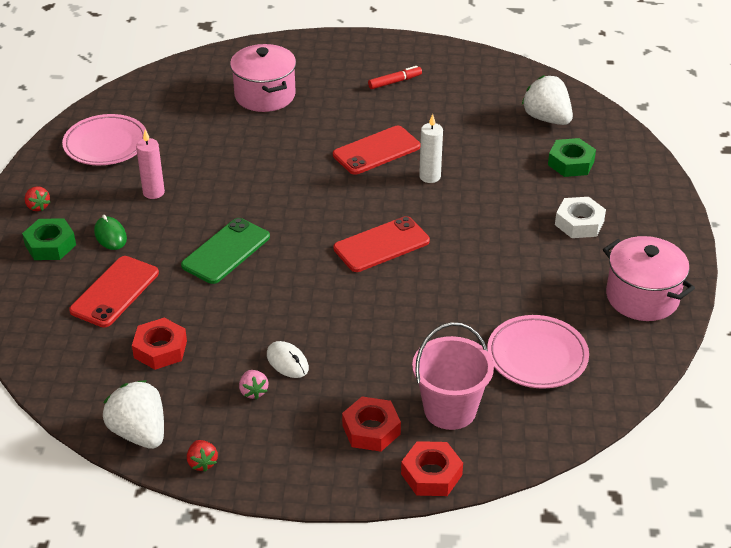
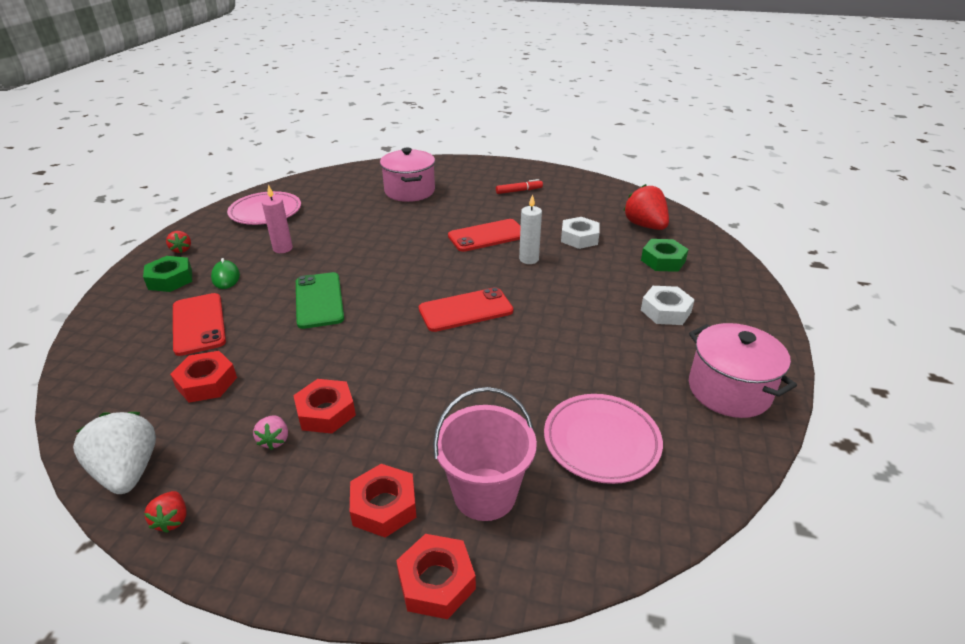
camera: 10 degrees right, 5 degrees down
red phone [69,256,159,327] -> red phone turned 60 degrees counterclockwise [173,293,226,356]
green phone [181,218,270,284] -> green phone turned 60 degrees counterclockwise [296,272,344,329]
white mouse [267,341,309,378] -> red nut [293,379,356,434]
white strawberry [522,75,573,125] -> red strawberry [623,184,669,230]
none -> white nut [561,217,599,249]

